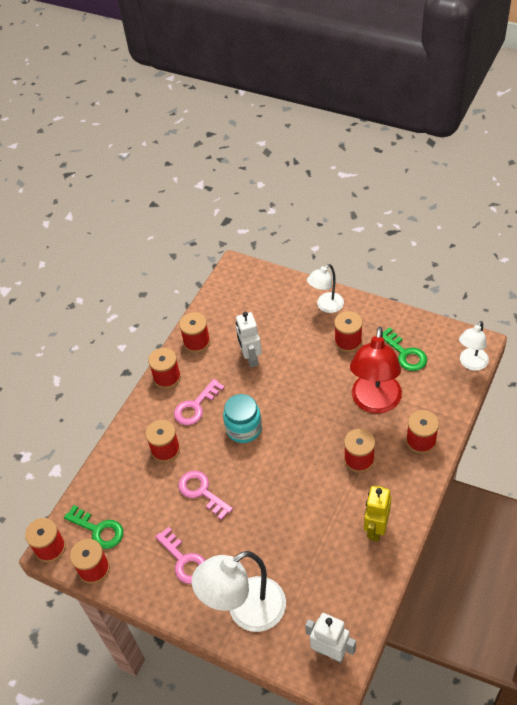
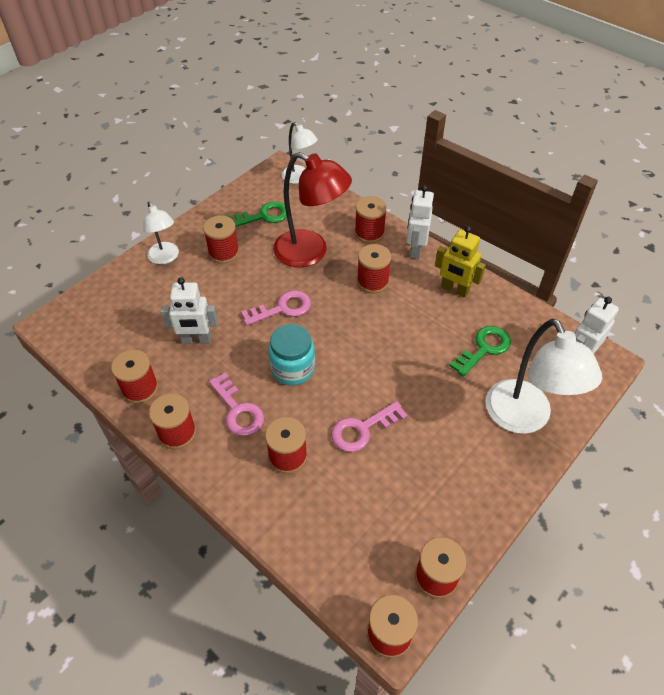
camera: 80 degrees left, 0 degrees up
green key [64,505,123,549] -> green key moved to [449,326,511,377]
pink key [155,527,206,584] -> pink key moved to [241,290,311,326]
none -> white robot [406,185,434,259]

